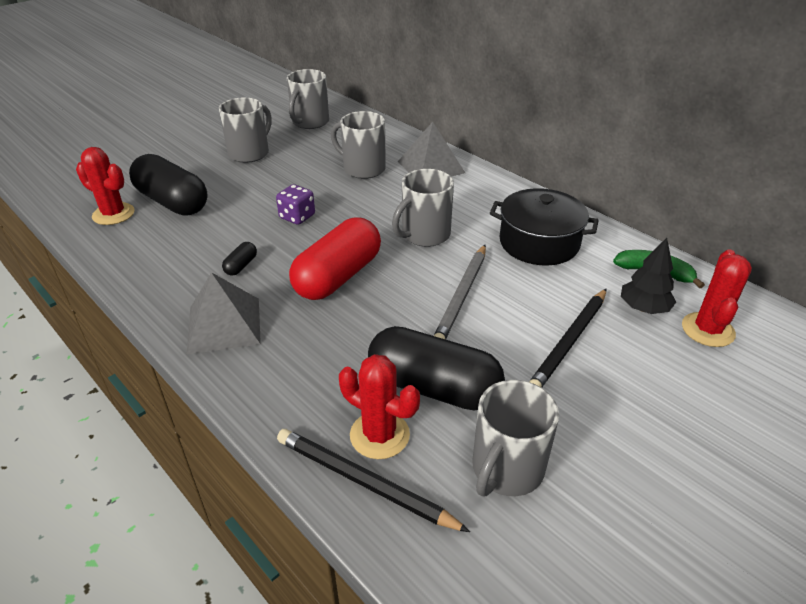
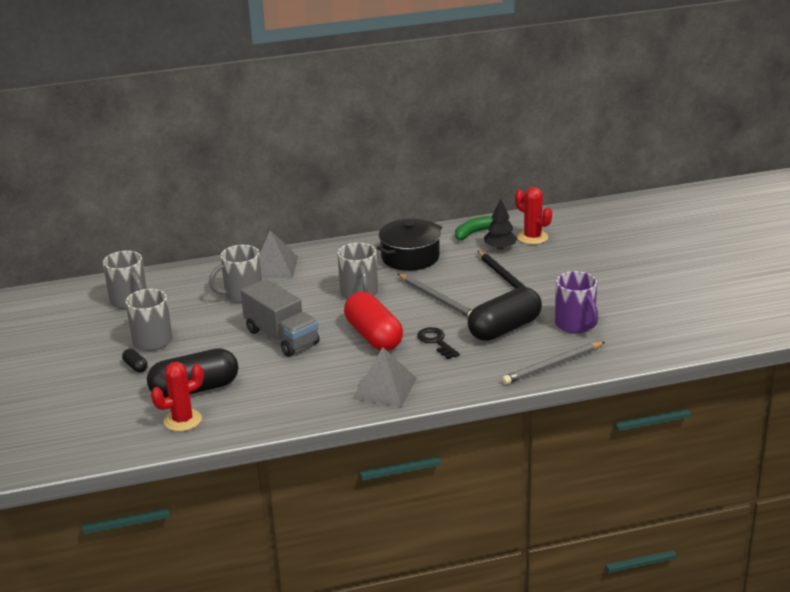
camera: 60 degrees left, 10 degrees down
black capsule [222,242,257,276] -> black capsule moved to [122,349,148,373]
purple dice [276,184,315,225] -> grey truck [241,279,320,357]
black pencil [277,429,470,532] -> grey pencil [502,342,605,385]
red cactus [339,354,420,459] -> none
grey mug [472,380,559,497] -> purple mug [555,271,598,333]
none -> black key [417,327,460,359]

